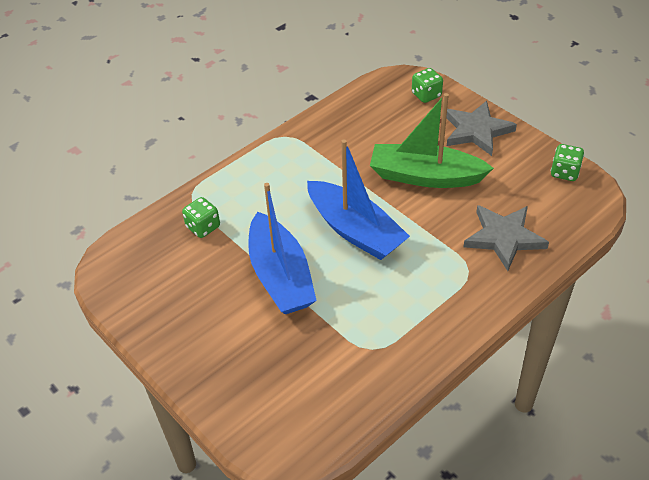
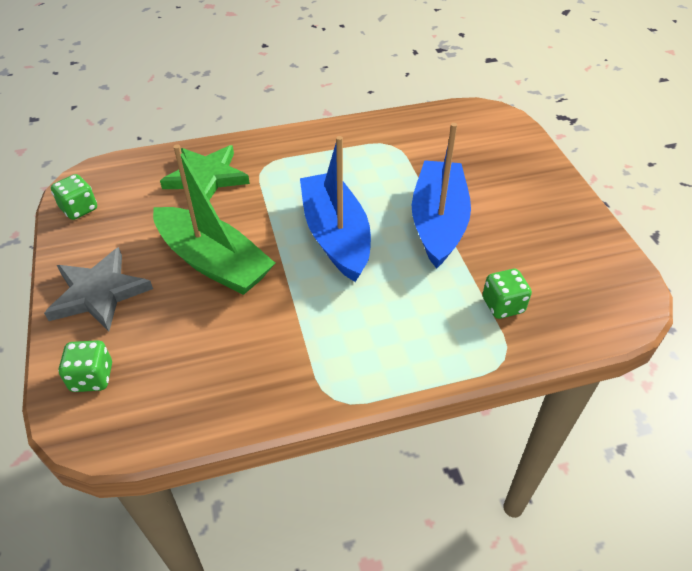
camera: 155 degrees left, 0 degrees up
grey star [463,205,549,271] -> green star [160,145,250,200]

